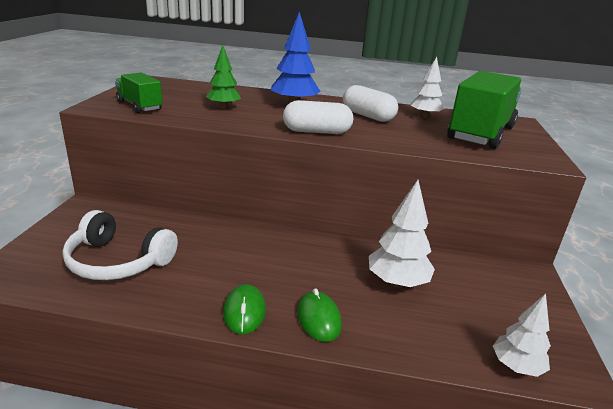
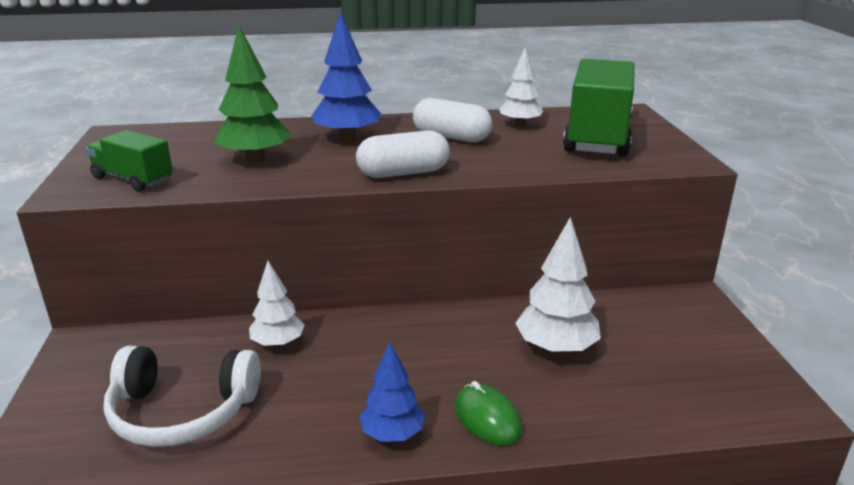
camera: 15 degrees left, 0 degrees up
green tree [206,45,241,109] -> green tree [215,25,291,163], size x1.51
green mouse [223,284,266,334] -> blue tree [359,342,425,442]
white tree [493,293,551,377] -> white tree moved to [249,261,304,348]

